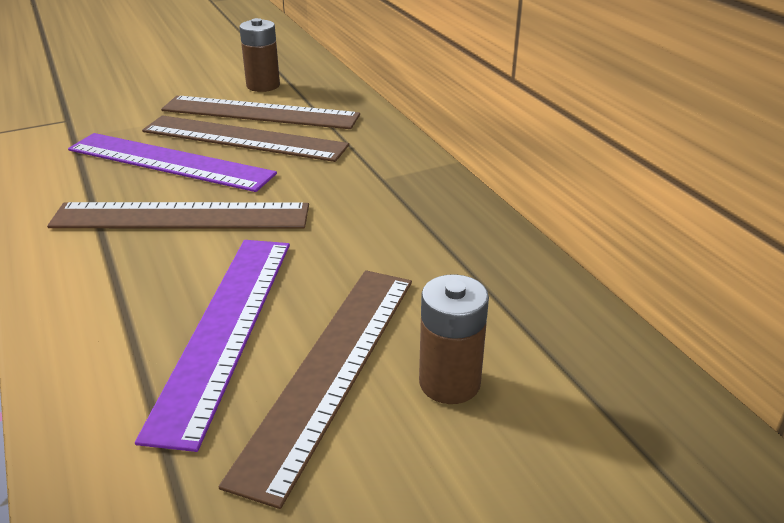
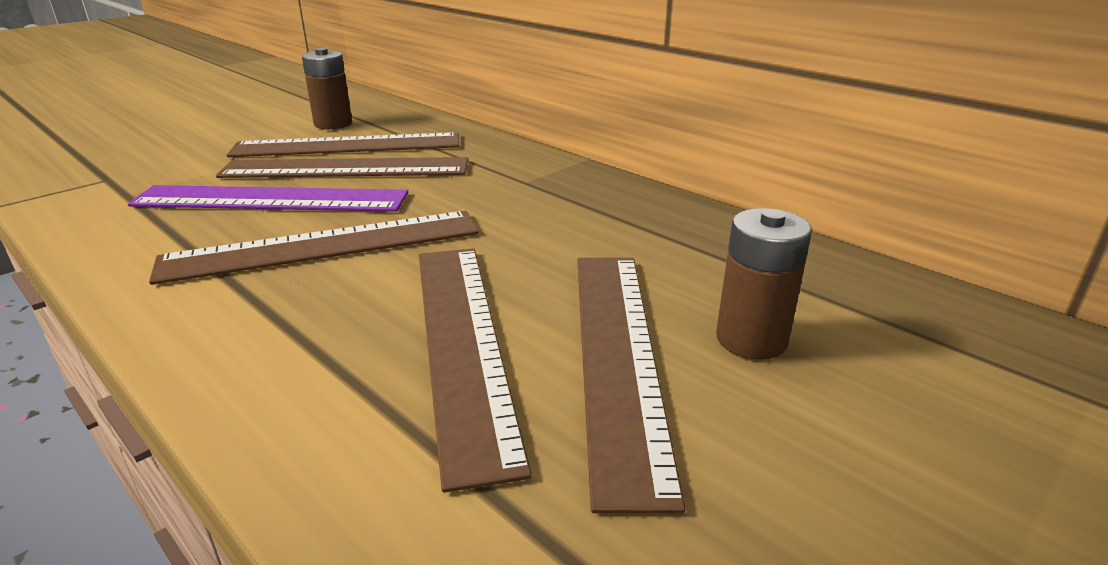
camera: 20 degrees left, 5 degrees down
purple ruler [135,240,290,452] -> brown ruler [419,248,532,493]

